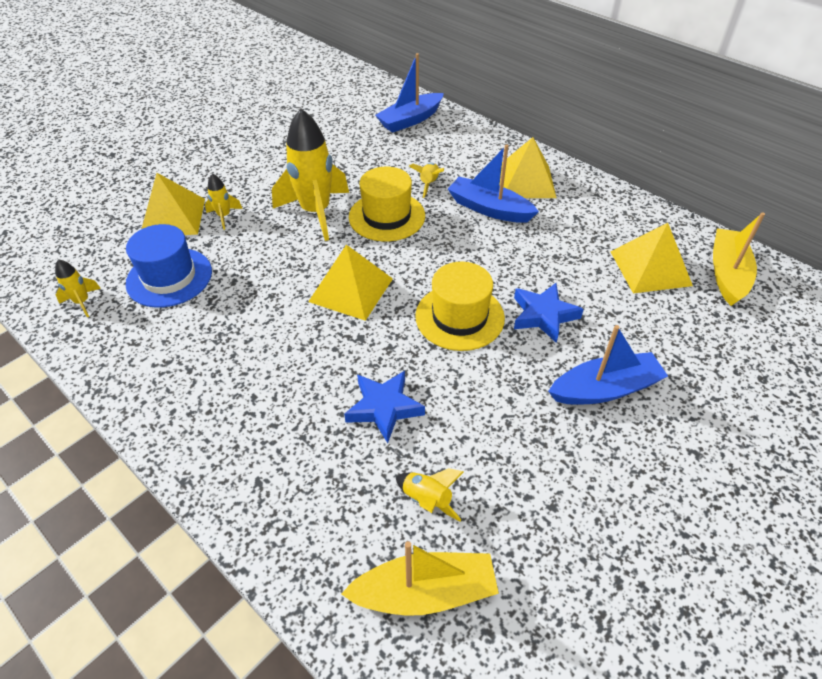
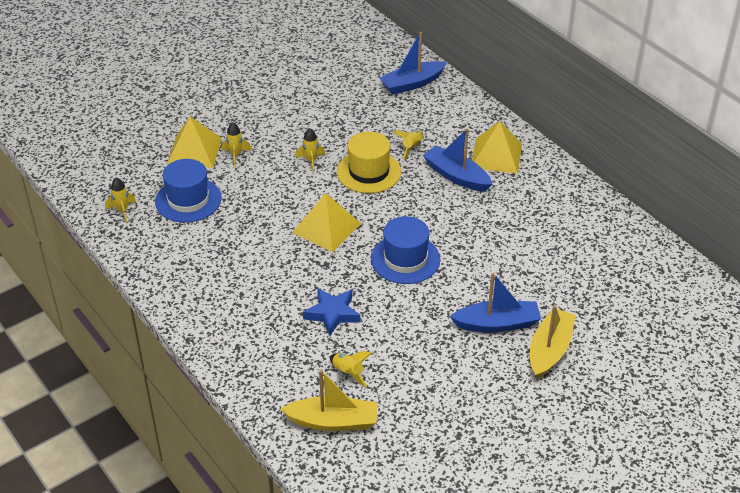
camera: 10 degrees right, 5 degrees down
yellow rocket [272,109,349,241] -> yellow rocket [295,128,325,172], size x0.45
yellow hat [415,262,505,351] -> blue hat [371,216,440,284]
blue star [514,283,584,343] -> none
yellow pyramid [610,223,693,293] -> none
yellow boat [713,212,765,306] -> yellow boat moved to [530,305,576,379]

